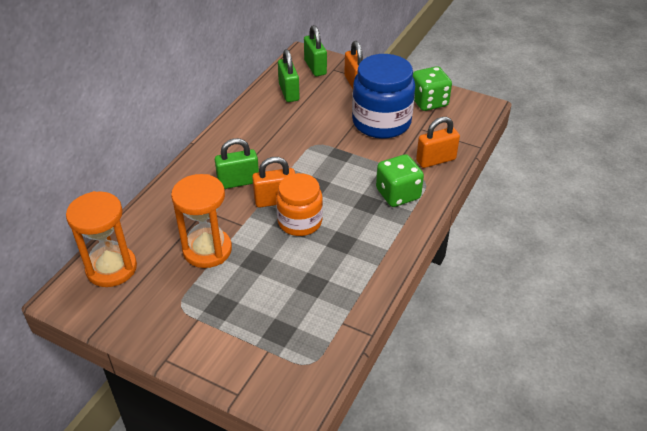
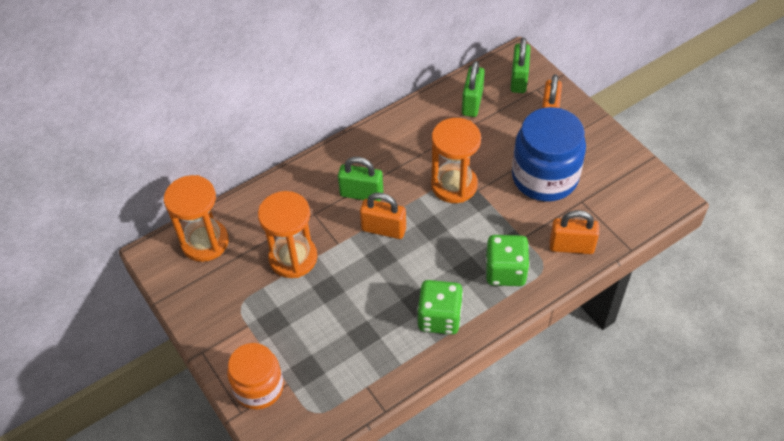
camera: 30 degrees right, 10 degrees up
orange jar [276,173,323,236] -> orange jar moved to [227,343,284,410]
green dice [413,66,452,111] -> green dice moved to [417,280,463,335]
none -> orange hourglass [431,118,481,203]

